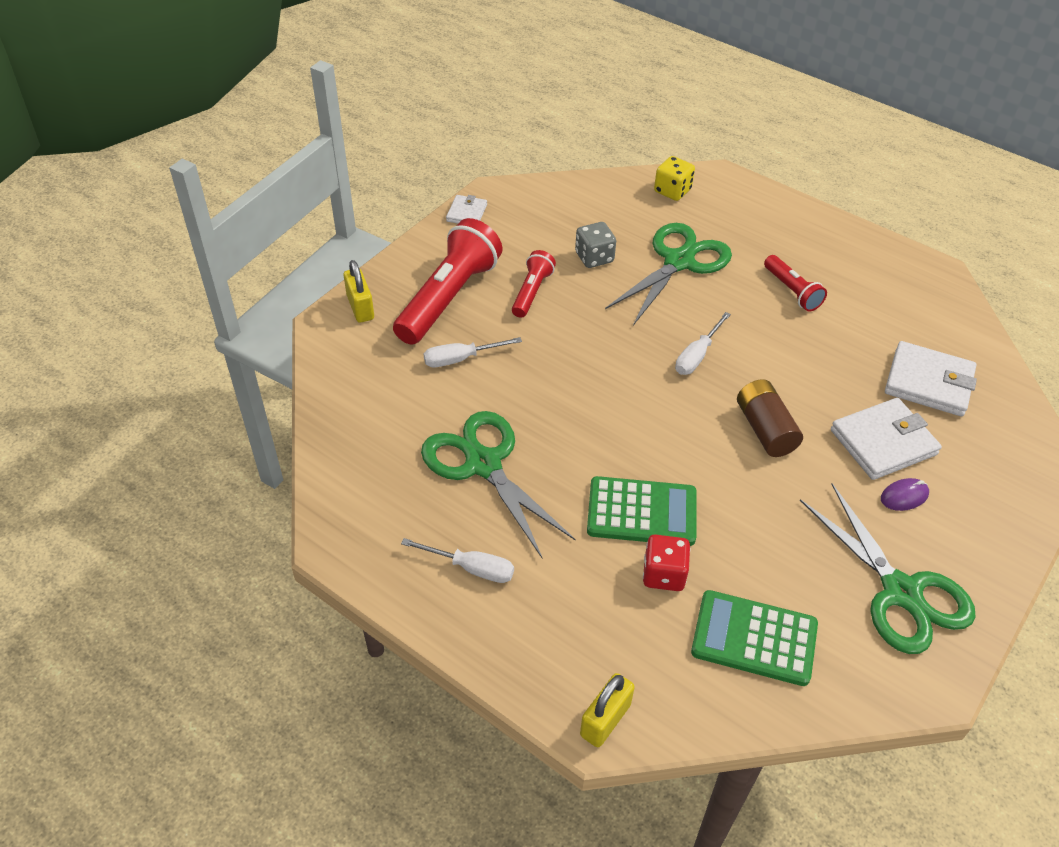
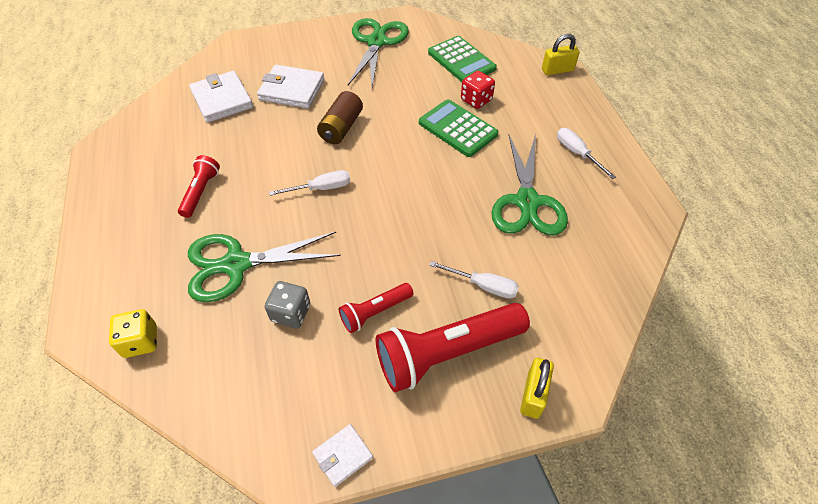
camera: 140 degrees left, 5 degrees up
purple mouse [881,478,929,511] -> none

